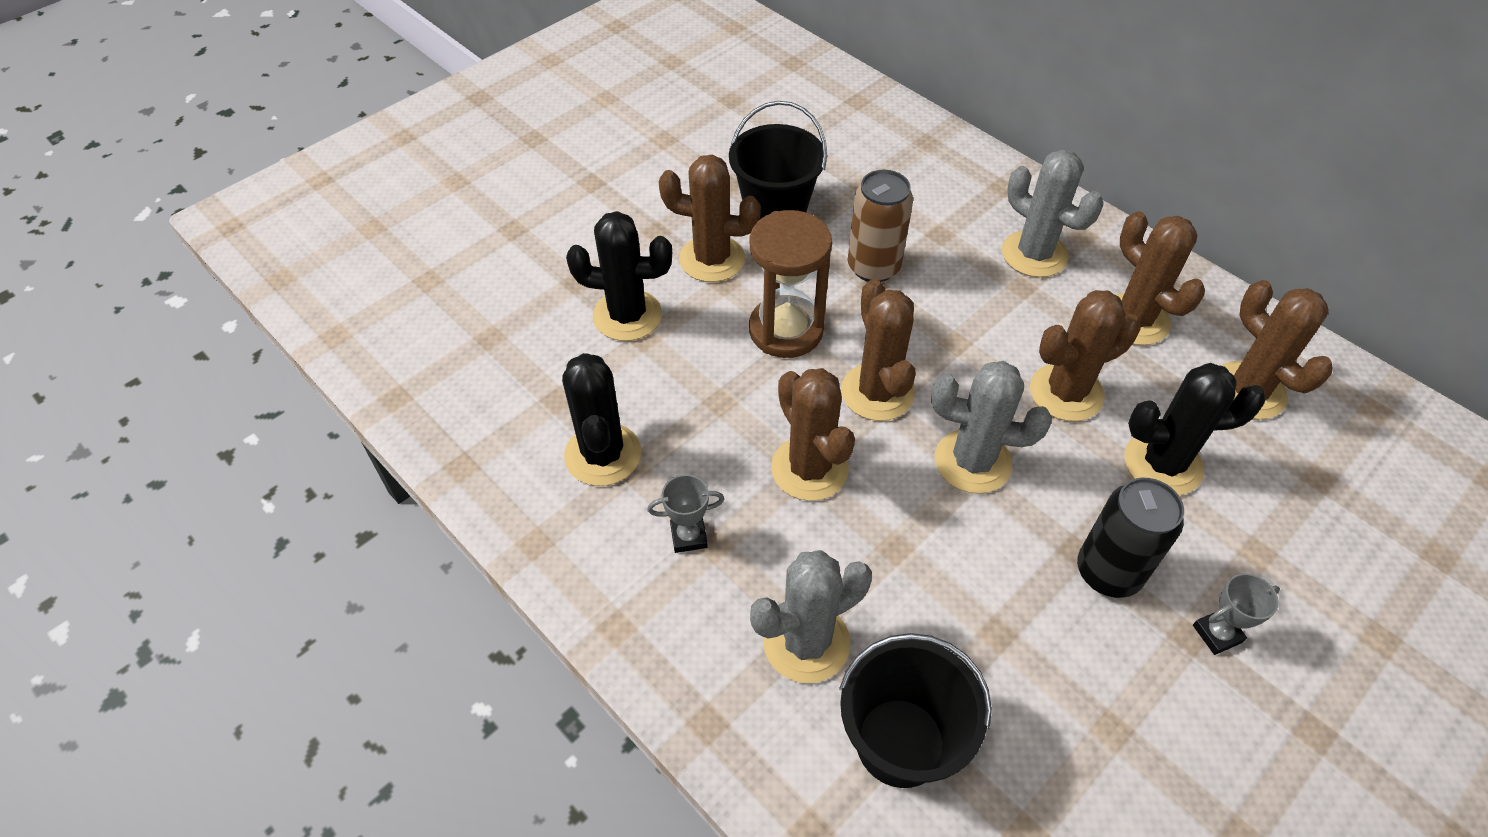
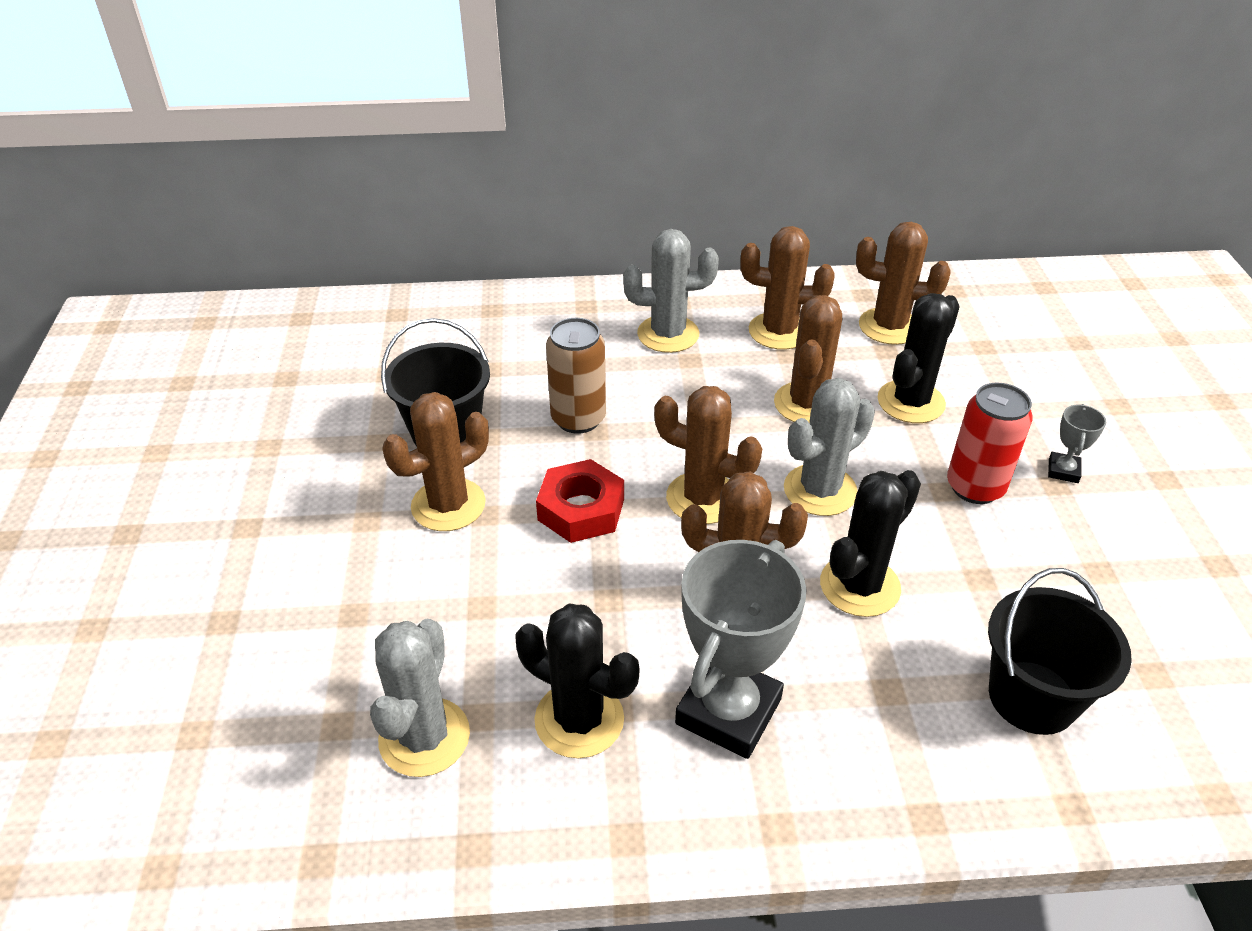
camera: 50 degrees left, 10 degrees down
black cactus [566,211,672,341] -> black cactus moved to [820,470,921,617]
grey trophy [647,474,724,553] -> grey trophy [675,540,807,759], size x2.24
brown hourglass [749,210,832,358] -> red nut [536,459,624,543]
grey cactus [750,550,872,683] -> grey cactus moved to [370,619,470,777]
black can [1077,478,1184,598] -> red can [947,383,1033,504]

